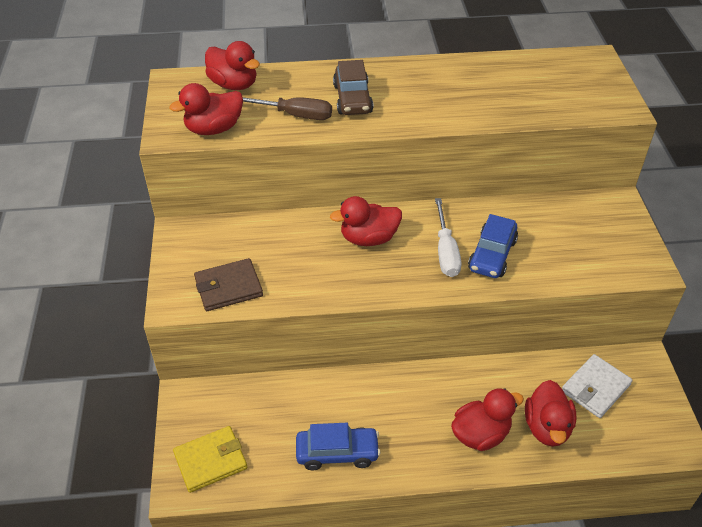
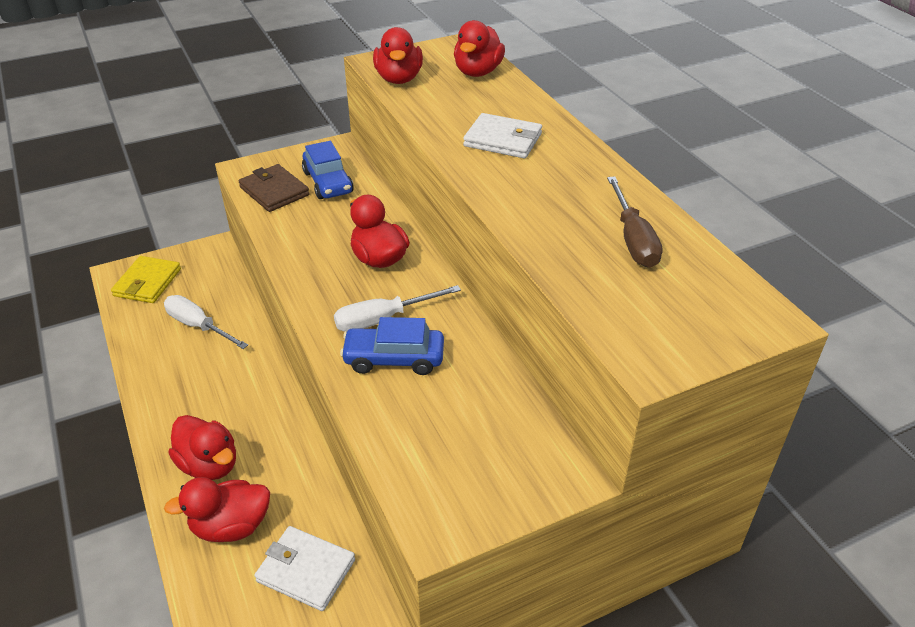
camera: 70 degrees right, 5 degrees down
red duck [169,83,243,135] -> red duck turned 135 degrees counterclockwise [373,27,423,84]
yellow wallet [173,426,247,493] -> yellow wallet turned 60 degrees clockwise [111,256,181,303]
brown screwdriver [243,97,332,120] -> brown screwdriver moved to [607,177,663,268]
blue car [296,423,380,470] -> blue car moved to [302,141,354,199]
brown car [333,60,373,115] -> white wallet [463,113,542,158]
none -> white screwdriver [164,295,248,349]

